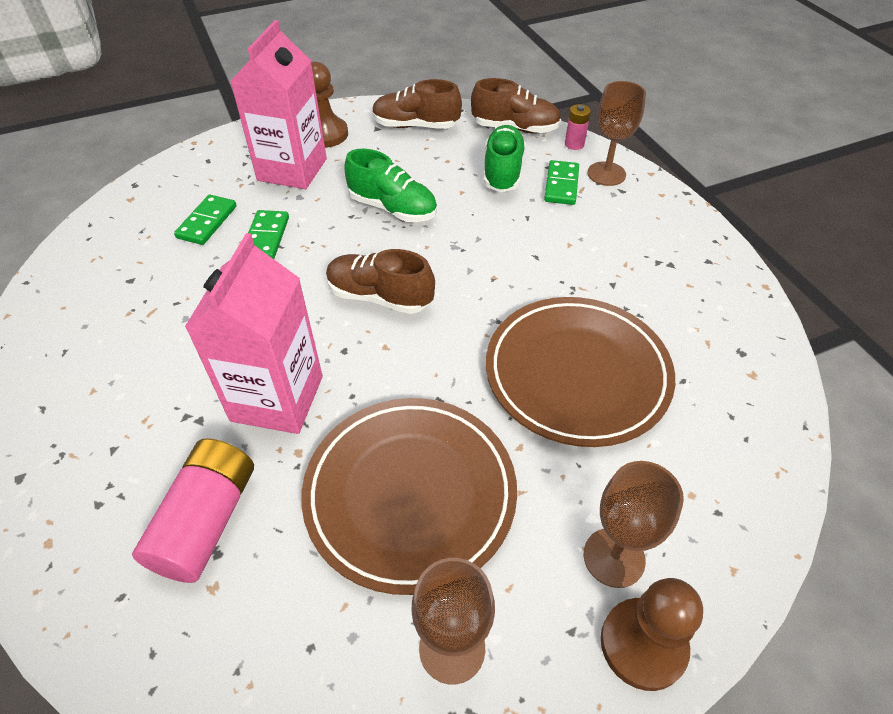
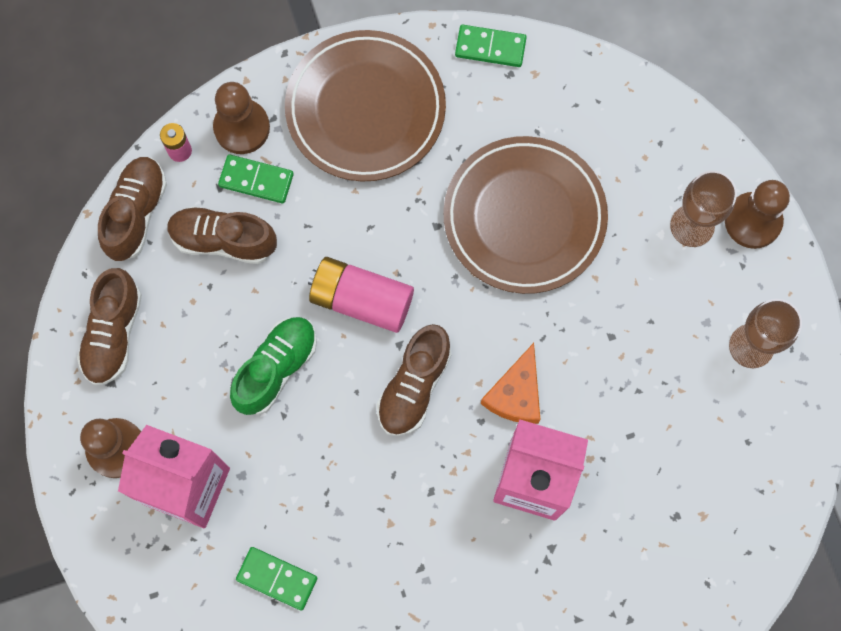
camera: 85 degrees left, 25 degrees up
pink battery [132,438,254,583] -> pink battery moved to [308,257,414,333]
green domino [248,210,289,259] -> green domino moved to [455,25,527,67]
brown plate [301,398,517,595] -> brown plate moved to [285,30,446,181]
green shoe [483,125,526,192] -> brown shoe [167,206,277,264]
brown goblet [588,81,646,186] -> brown pawn [213,82,270,154]
none -> orange cheese [481,343,541,424]

